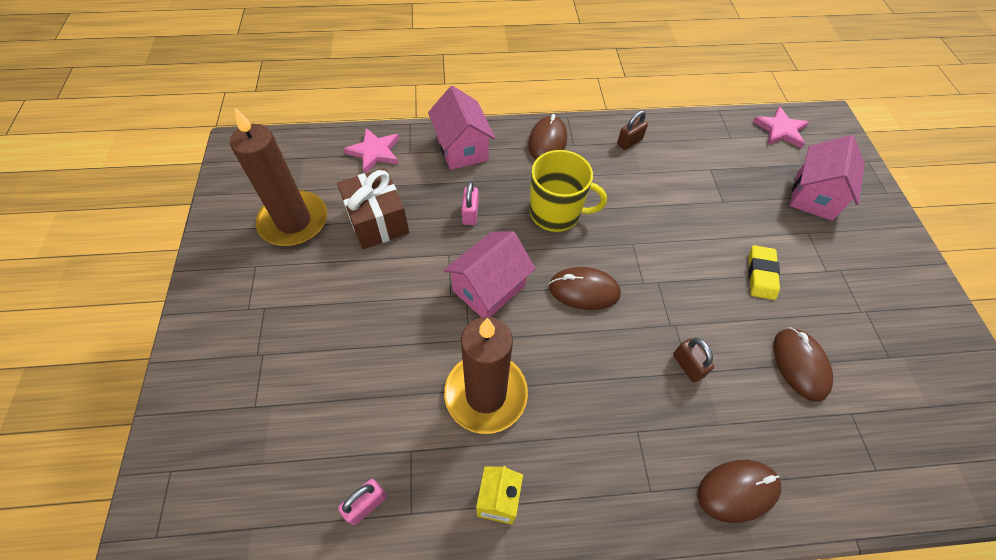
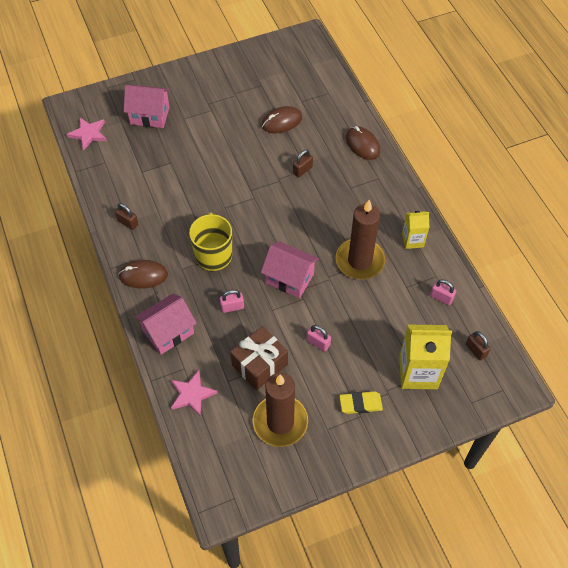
camera: 105 degrees left, 0 degrees up
brown mouse [549,267,621,310] -> none
yellow eraser [748,245,780,300] -> yellow eraser moved to [339,391,383,414]
none -> pink padlock [307,325,331,351]
none -> yellow carton [399,325,452,389]
none -> brown padlock [466,331,491,361]

